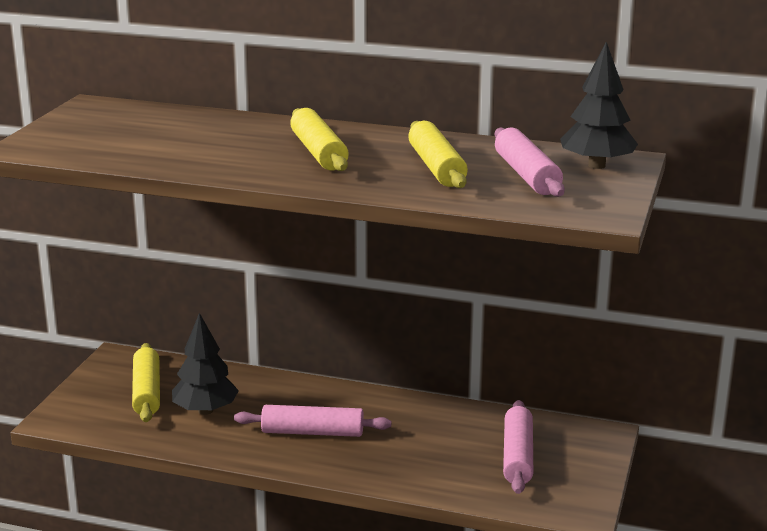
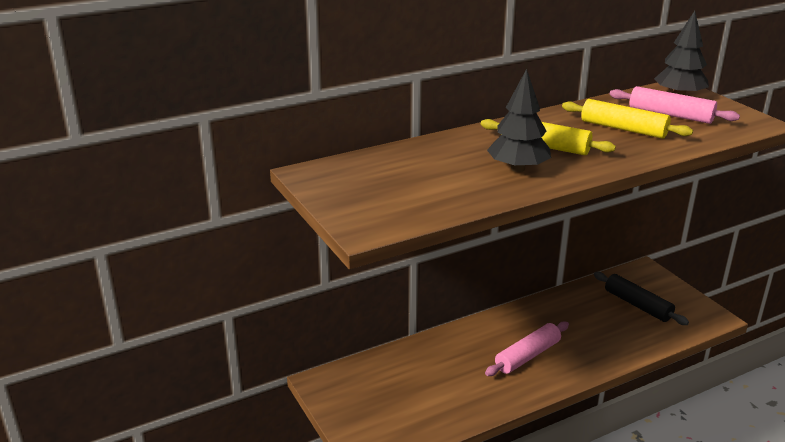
camera: 45 degrees left, 5 degrees up
yellow rolling pin [132,343,160,422] -> none
black tree [172,313,239,415] -> black tree moved to [487,69,551,172]
pink rolling pin [503,400,533,494] -> black rolling pin [594,272,689,325]

